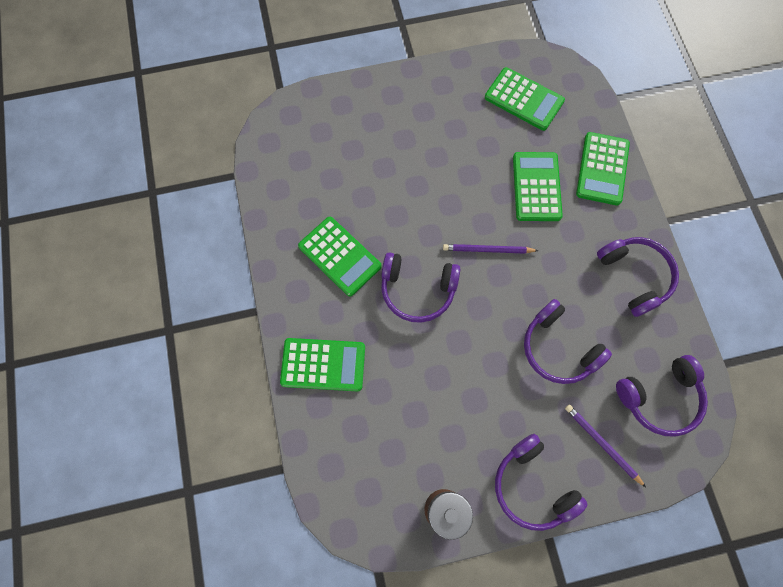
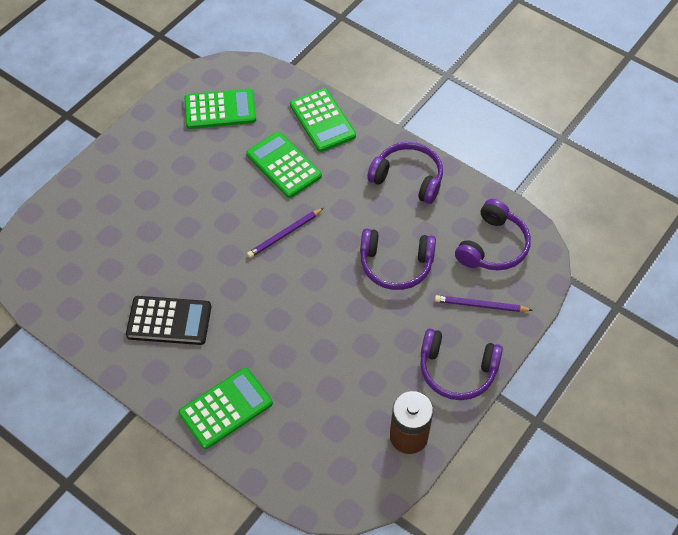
camera: 40 degrees left, 15 degrees down
green calculator [298,217,382,296] -> black calculator [126,296,211,345]
purple headphones [381,252,460,323] -> none

